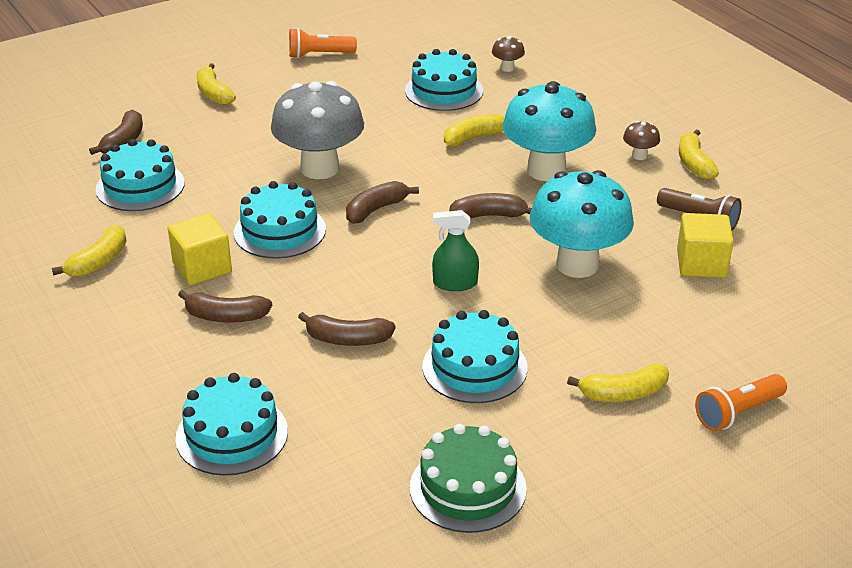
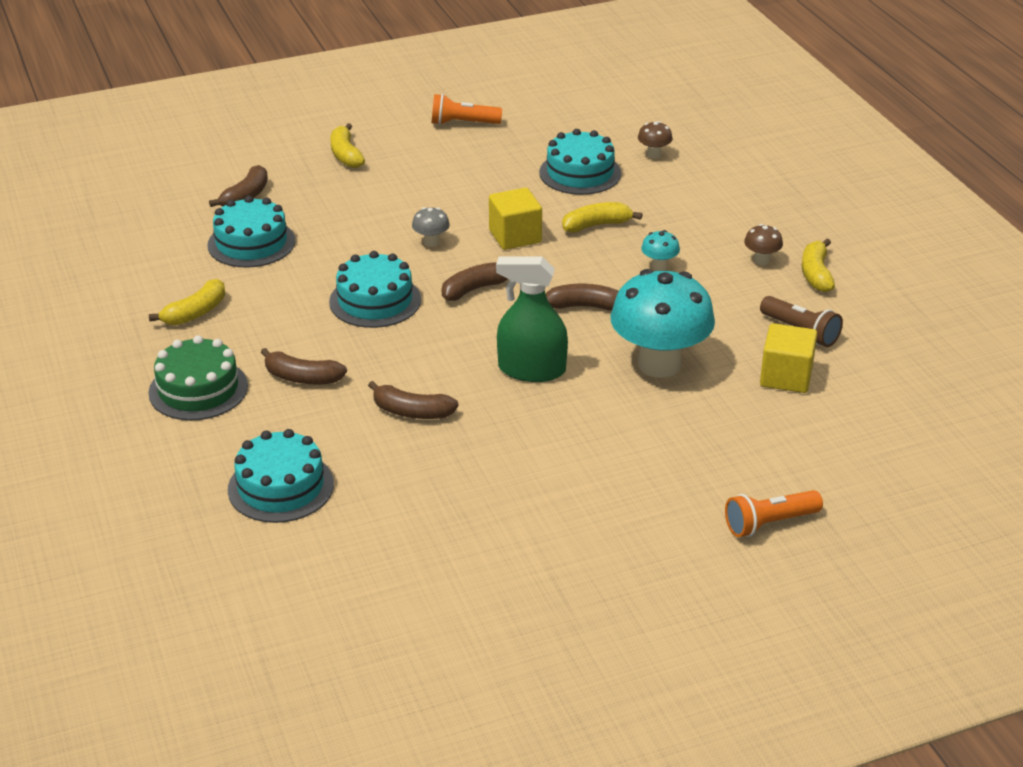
camera: 10 degrees right, 0 degrees up
yellow cube [168,213,232,285] -> yellow cube moved to [489,187,542,250]
grey mushroom [271,81,364,179] -> grey mushroom [412,207,450,247], size x0.41
green cake [410,424,527,533] -> green cake moved to [148,335,248,420]
turquoise cake [422,310,528,403] -> none
green spray bottle [432,210,479,291] -> green spray bottle [496,257,568,382], size x1.54
turquoise mushroom [503,81,596,181] -> turquoise mushroom [641,230,680,271], size x0.41
yellow banana [567,364,669,402] -> none

